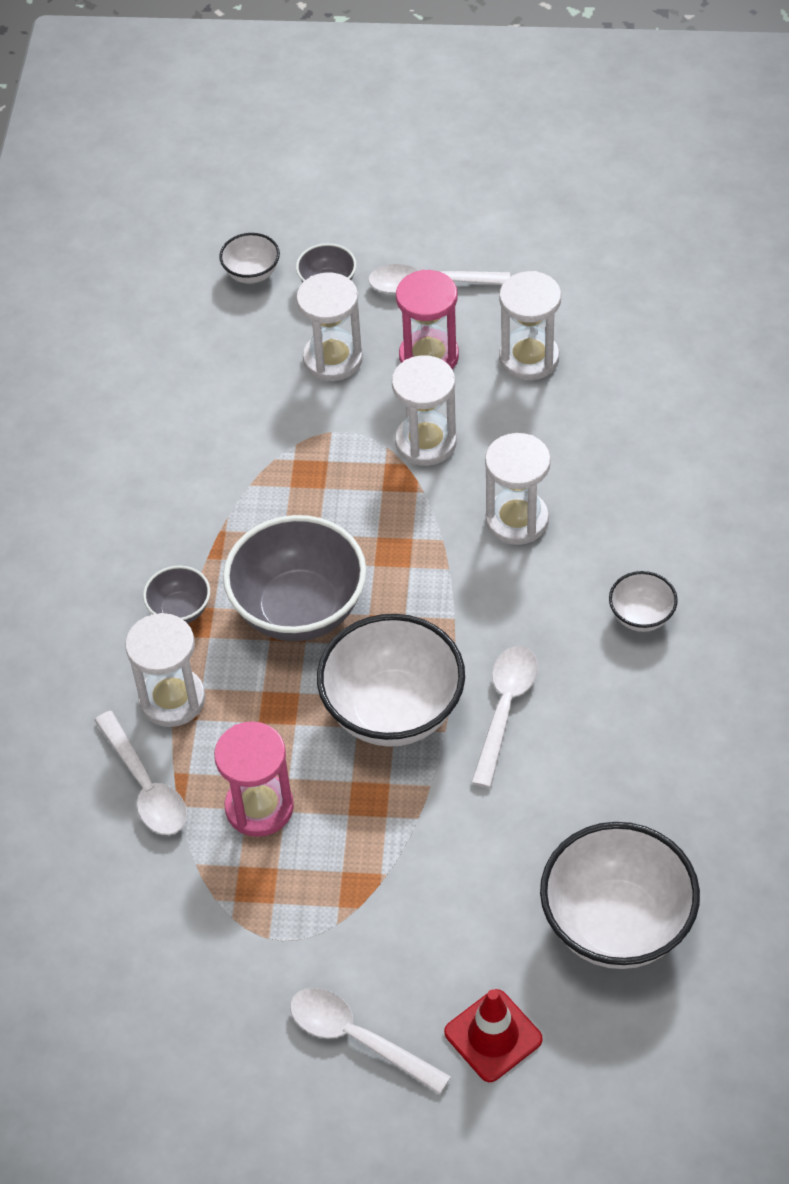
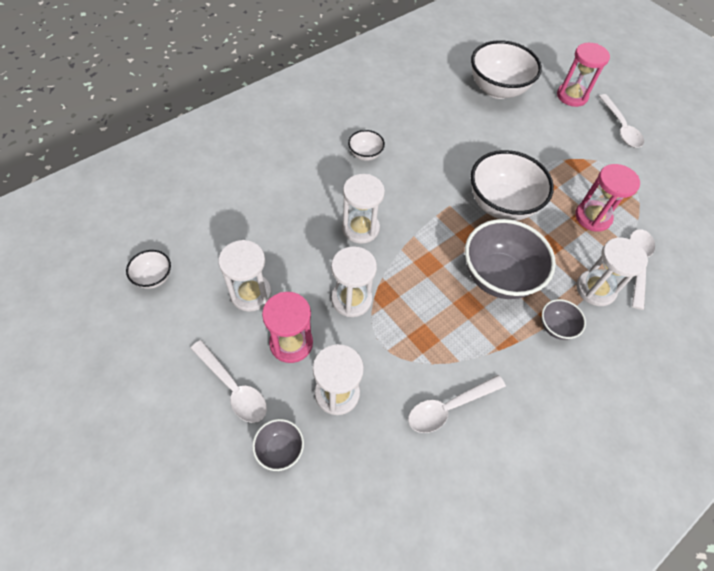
camera: 140 degrees left, 5 degrees up
white bowl [219,233,280,284] -> white bowl moved to [126,250,171,289]
red traffic cone [444,989,543,1082] -> pink hourglass [557,43,610,107]
white spoon [471,646,538,788] -> white spoon moved to [408,375,506,433]

